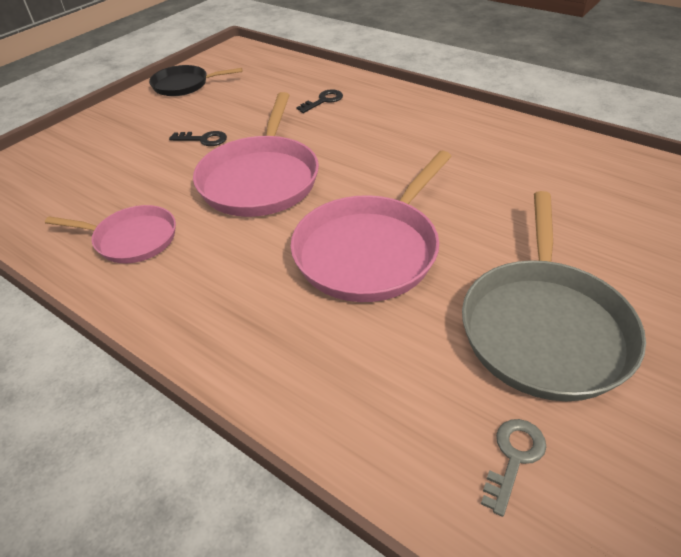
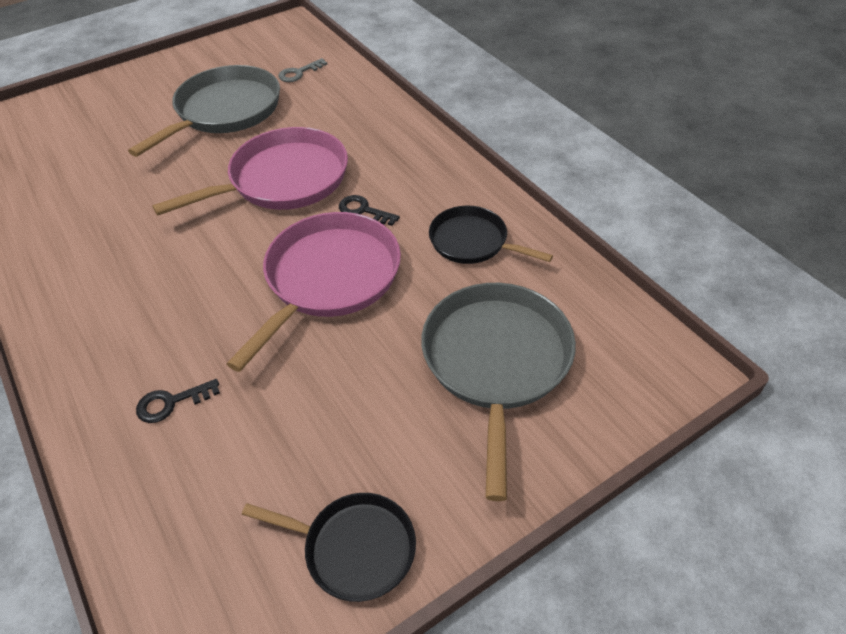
camera: 160 degrees left, 5 degrees up
pink pan [45,205,176,263] -> black pan [429,206,553,264]
black key [169,131,227,146] -> black key moved to [339,195,400,226]
none -> grey pan [421,283,576,501]

